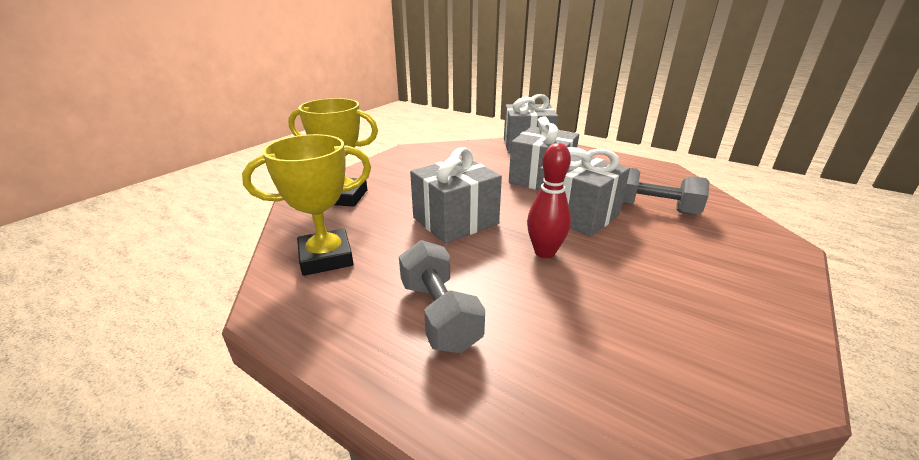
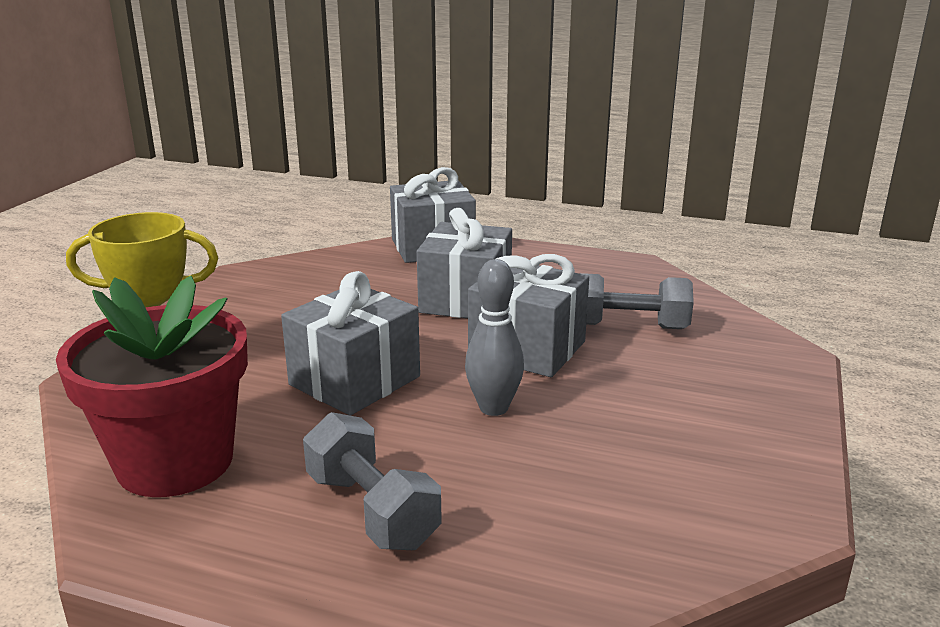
camera: 15 degrees left, 5 degrees down
yellow trophy [242,134,371,276] -> red flower pot [56,276,248,497]
red bowling pin [527,143,571,258] -> grey bowling pin [465,259,524,416]

